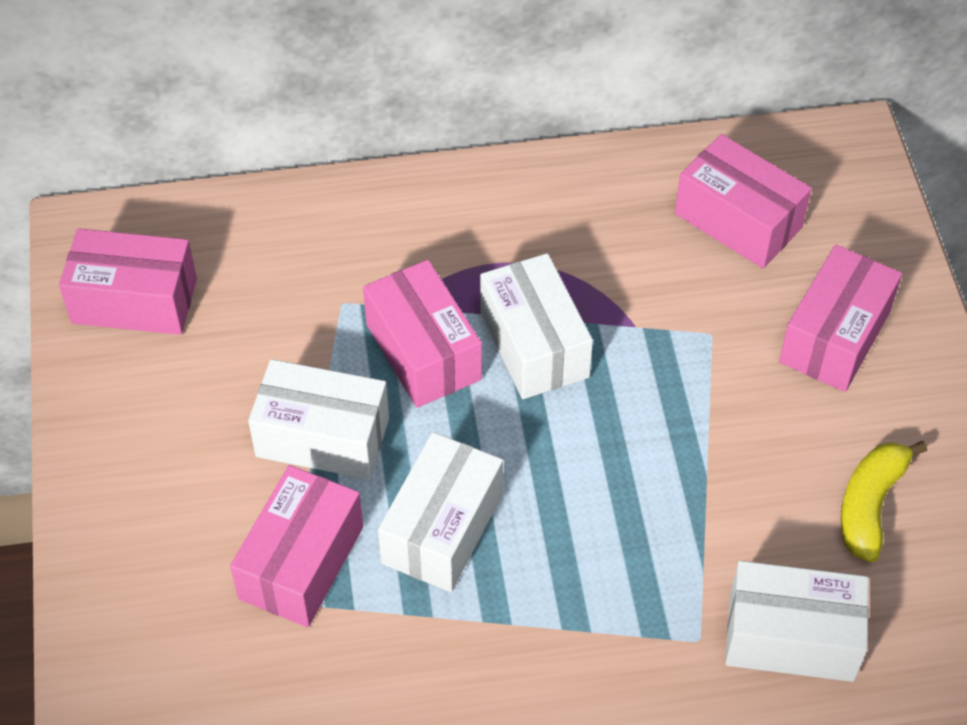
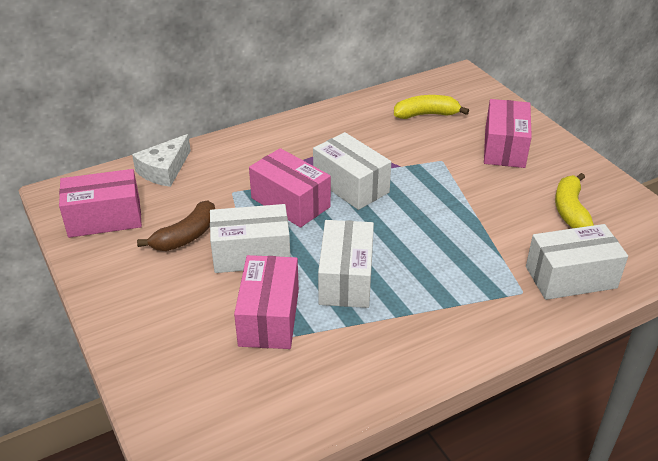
camera: 20 degrees left, 15 degrees down
pink box [675,134,812,268] -> yellow banana [394,95,469,119]
none -> white cheese [132,134,191,187]
none -> brown banana [137,200,215,251]

